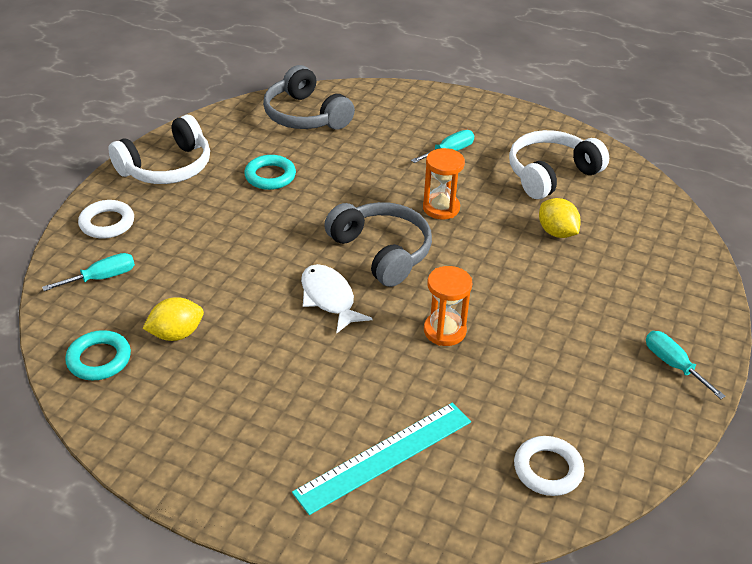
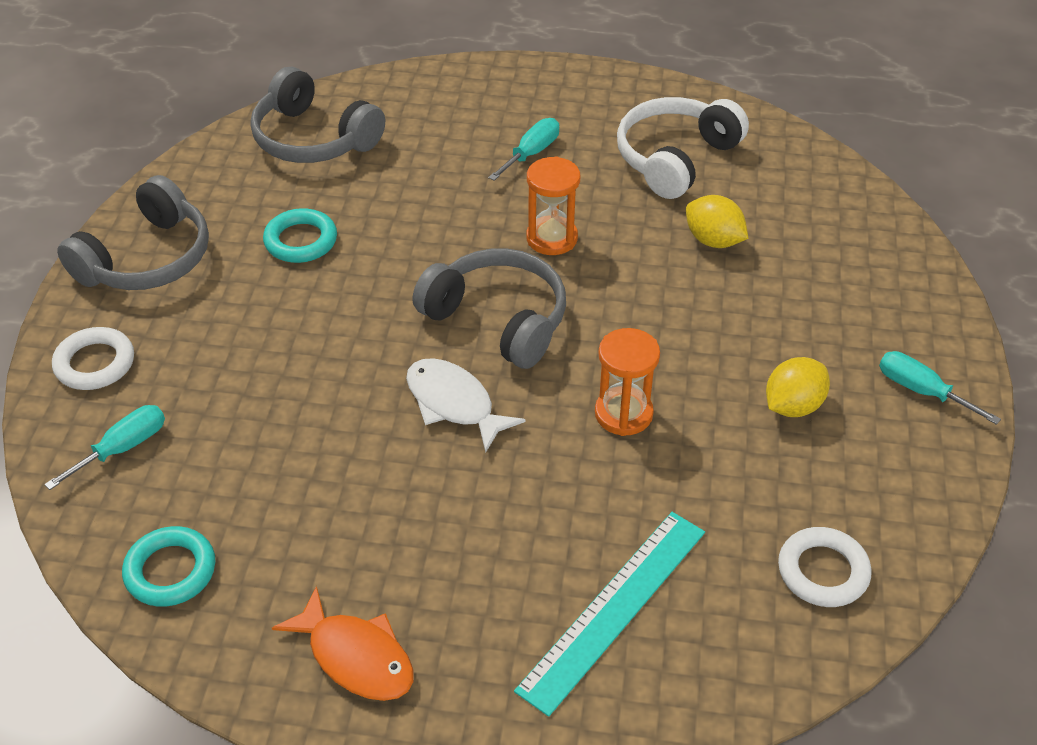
camera: 15 degrees left, 5 degrees up
white headphones [108,115,210,184] -> grey headphones [57,175,209,290]
yellow lemon [142,297,204,341] -> yellow lemon moved to [766,357,830,417]
none -> orange fish [272,586,414,701]

